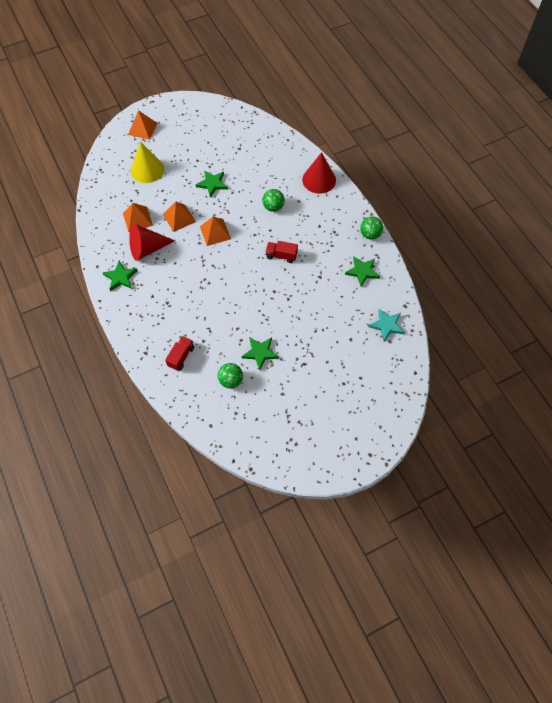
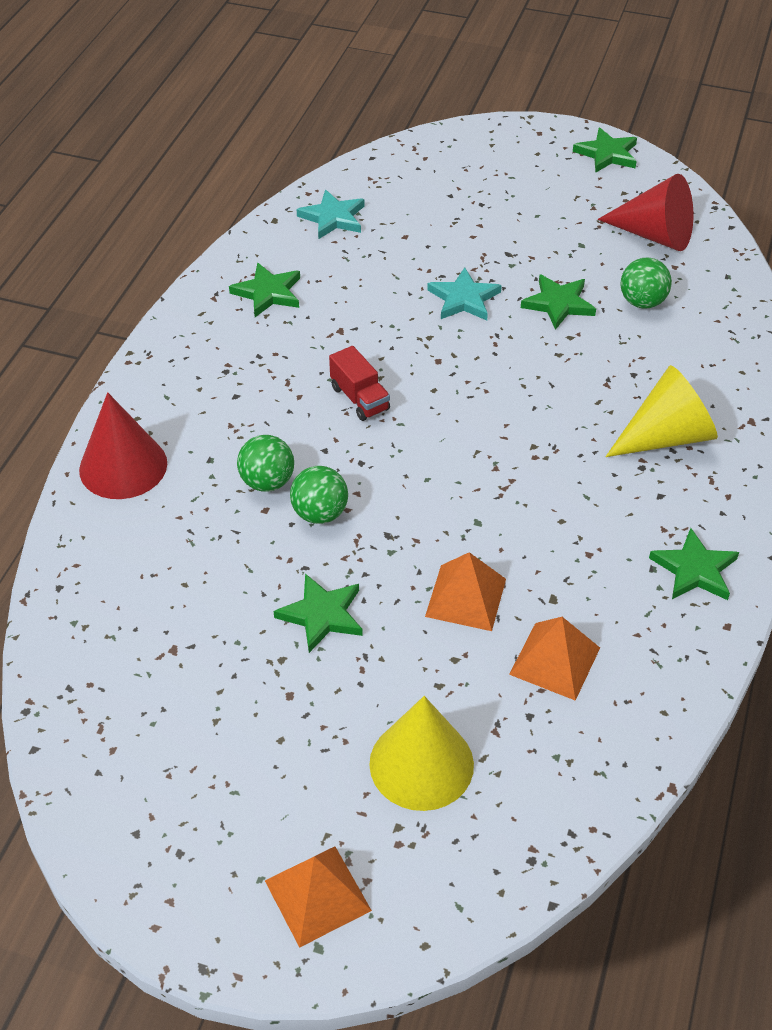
camera: 135 degrees left, 15 degrees down
red cone [129,224,175,260] -> red cone moved to [598,174,693,251]
red truck [165,336,194,371] -> none
orange pyramid [200,216,231,246] -> none
green ball [360,216,383,240] -> green ball moved to [290,466,348,524]
none -> turquoise star [427,267,502,321]
none -> green star [573,127,637,173]
none -> yellow cone [605,365,718,457]

